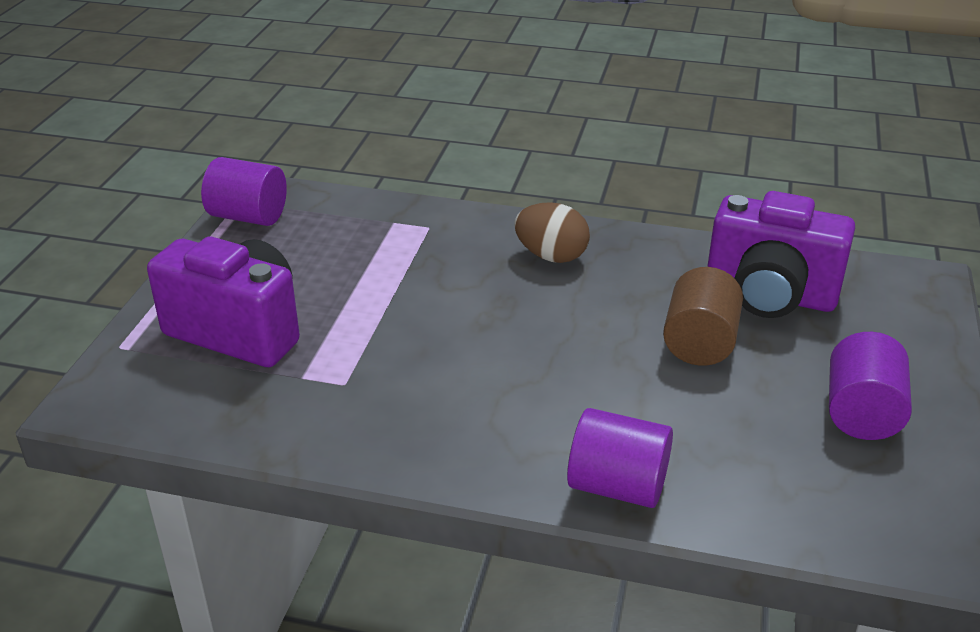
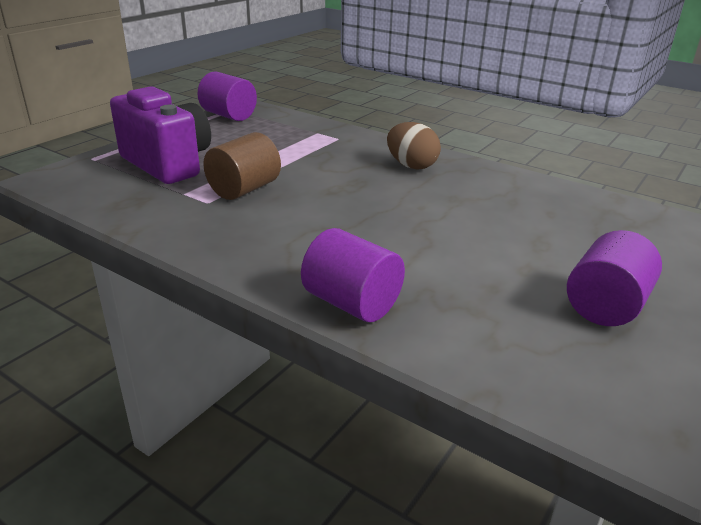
camera: 20 degrees right, 5 degrees down
brown cylinder [663,267,743,366] -> brown cylinder moved to [203,132,281,200]
purple camera [707,191,855,318] -> none

